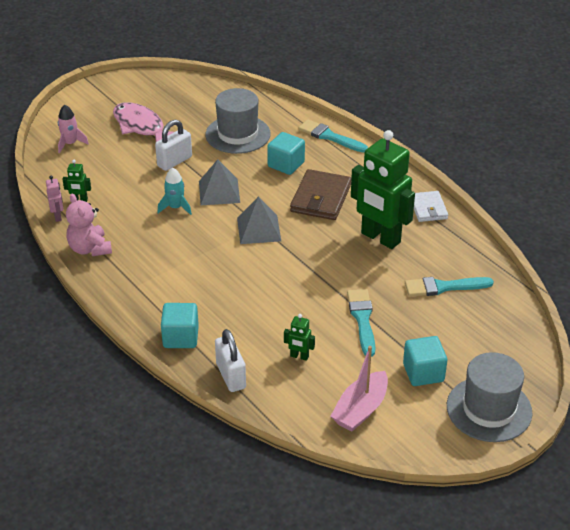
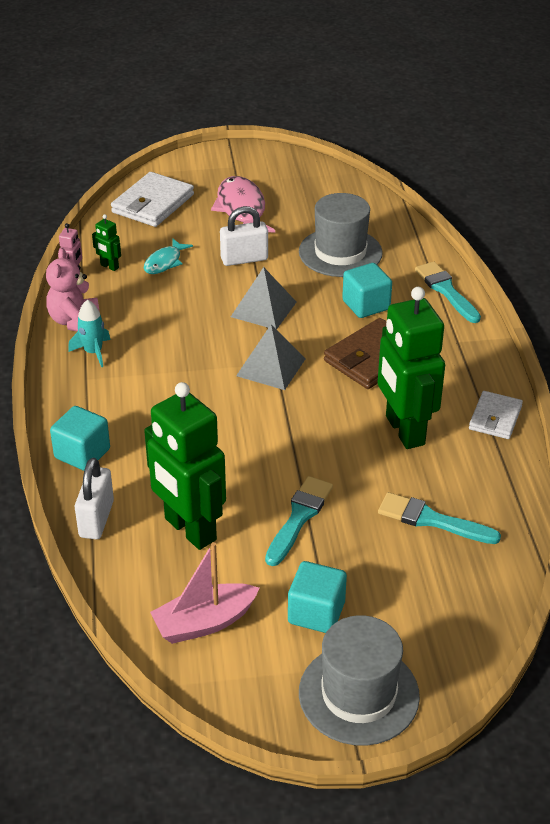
camera: 30 degrees right, 0 degrees up
pink rocket [58,105,89,153] -> white wallet [111,172,194,227]
turquoise rocket [157,167,192,215] -> turquoise rocket moved to [68,300,110,367]
green robot [284,314,315,361] -> green robot [144,382,226,550], size x2.48
none -> turquoise fish [144,238,193,274]

